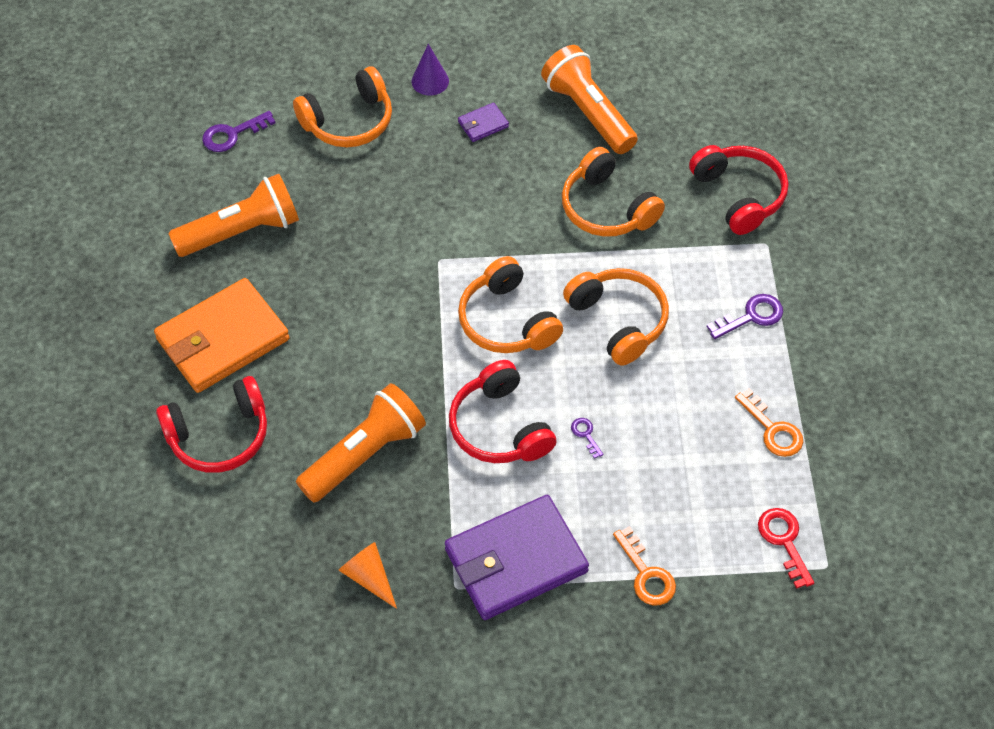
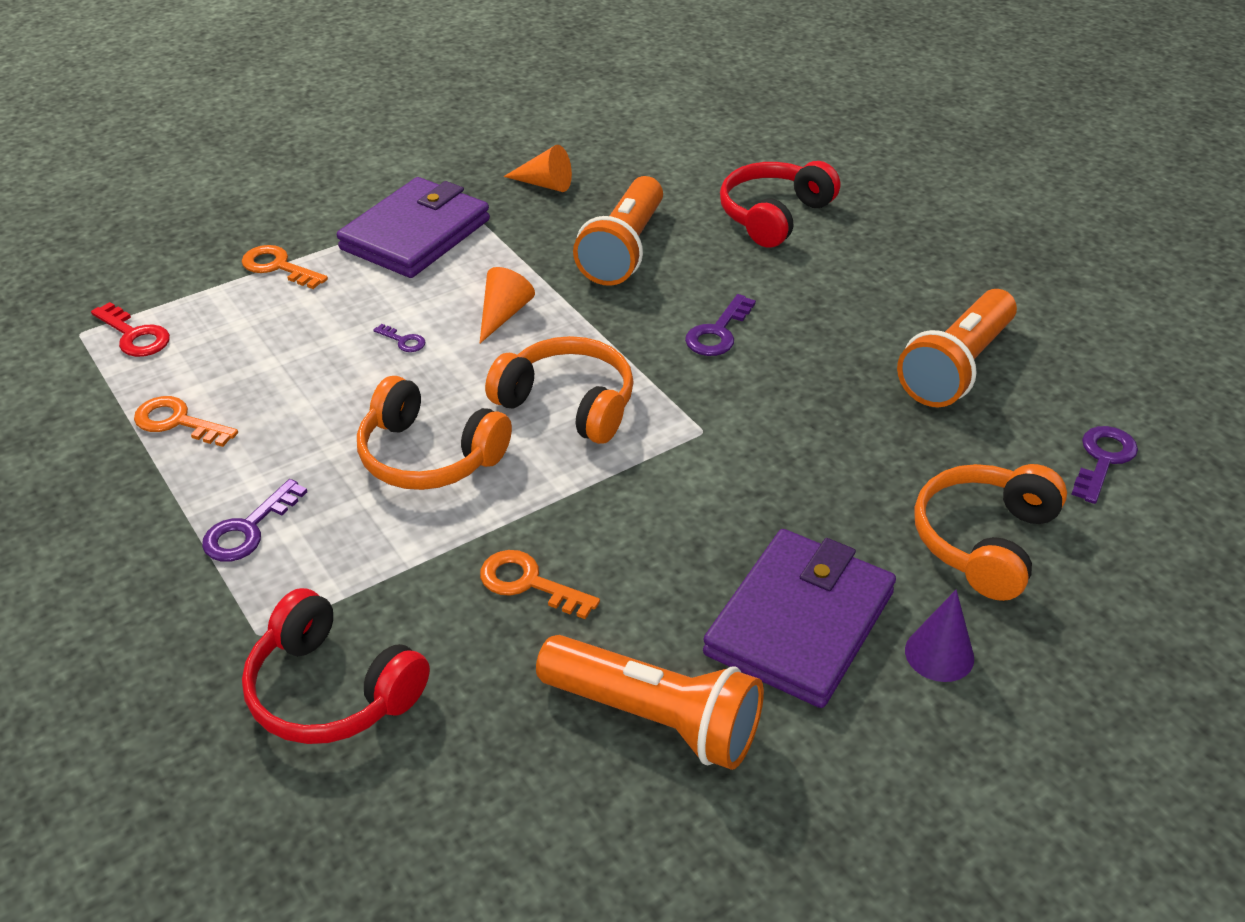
camera: 150 degrees right, 15 degrees down
orange wallet [154,278,290,393] -> none
red headphones [449,360,556,463] -> orange cone [479,267,535,344]
purple wallet [458,102,509,142] -> purple wallet [703,529,896,708], size x2.37
orange headphones [562,147,665,237] -> orange key [480,550,600,619]
none -> purple key [685,294,756,356]

